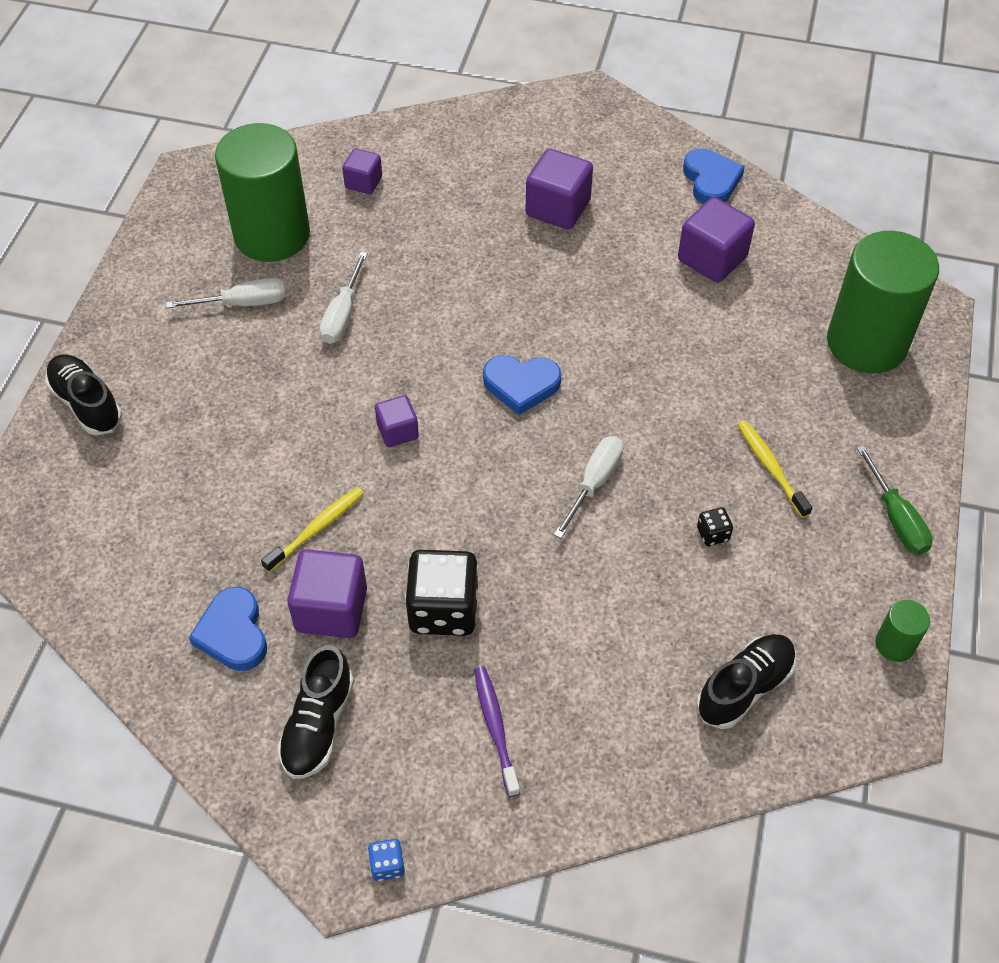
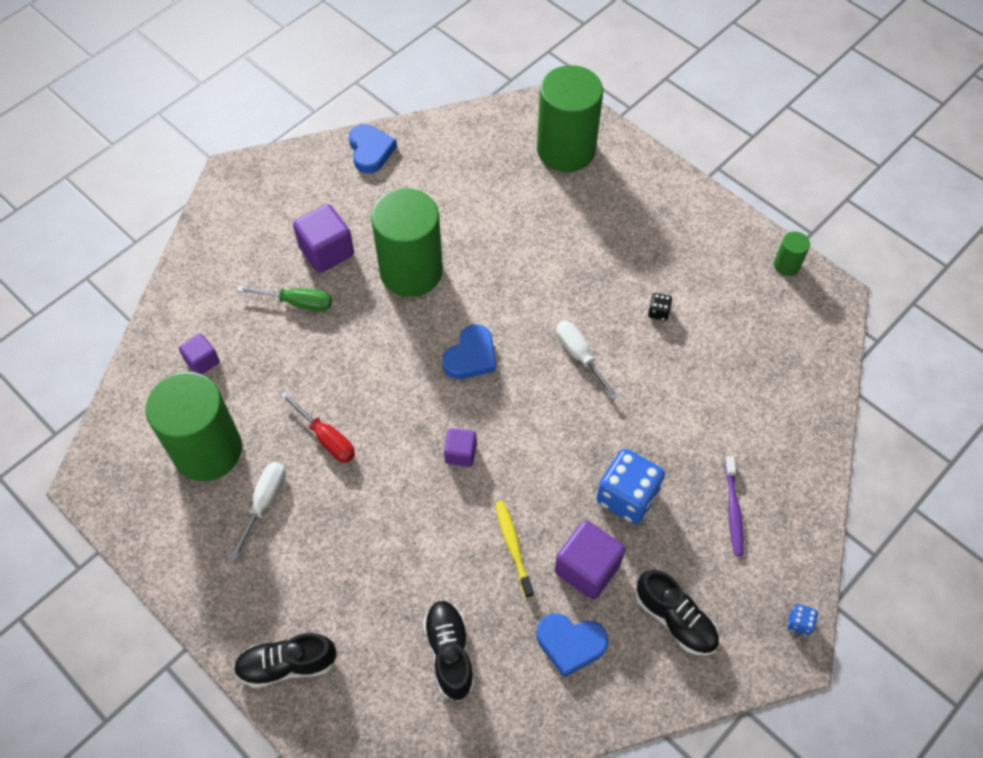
camera: 60 degrees left, 5 degrees up
white screwdriver [320,252,368,344] -> red screwdriver [280,392,355,463]
black dice [405,550,478,636] -> blue dice [596,449,665,524]
purple toothbrush [474,667,520,797] -> purple toothbrush turned 105 degrees counterclockwise [725,456,744,556]
purple cube [678,197,755,283] -> none
blue heart [683,148,745,204] -> blue heart turned 60 degrees clockwise [349,124,397,174]
black shoe [696,634,796,729] -> black shoe moved to [423,600,475,701]
yellow toothbrush [737,420,812,518] -> none
green screwdriver [857,445,933,554] -> green screwdriver moved to [237,286,332,311]
none -> green cylinder [371,188,443,297]

